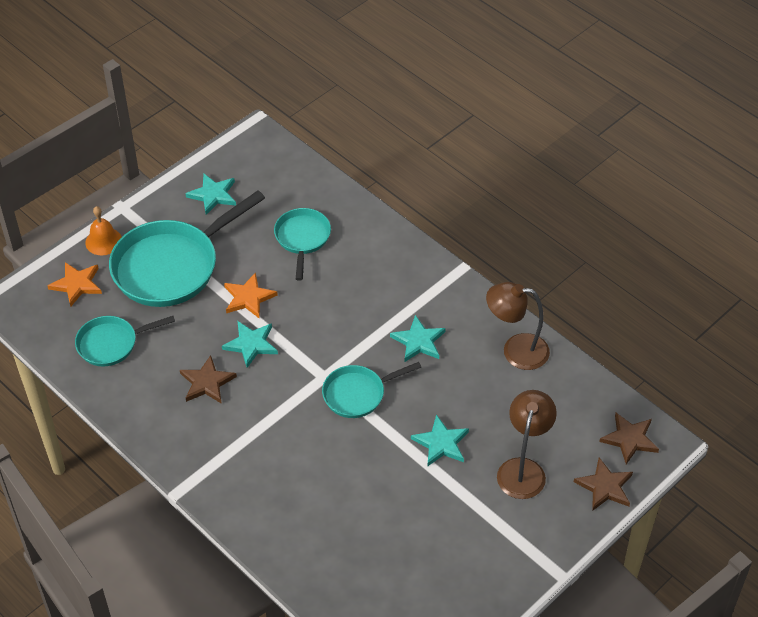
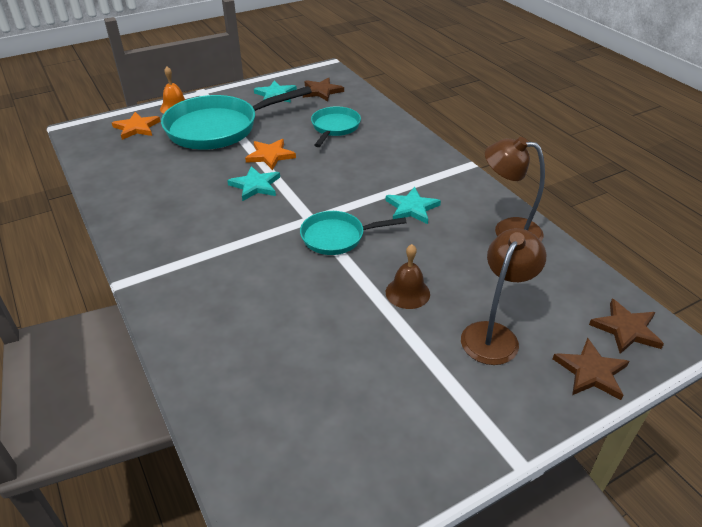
camera: 15 degrees right, 10 degrees down
turquoise pan [75,316,175,366] -> none
brown star [180,355,237,404] -> brown star moved to [303,77,344,102]
turquoise star [411,415,469,467] -> brown bell [386,244,430,309]

